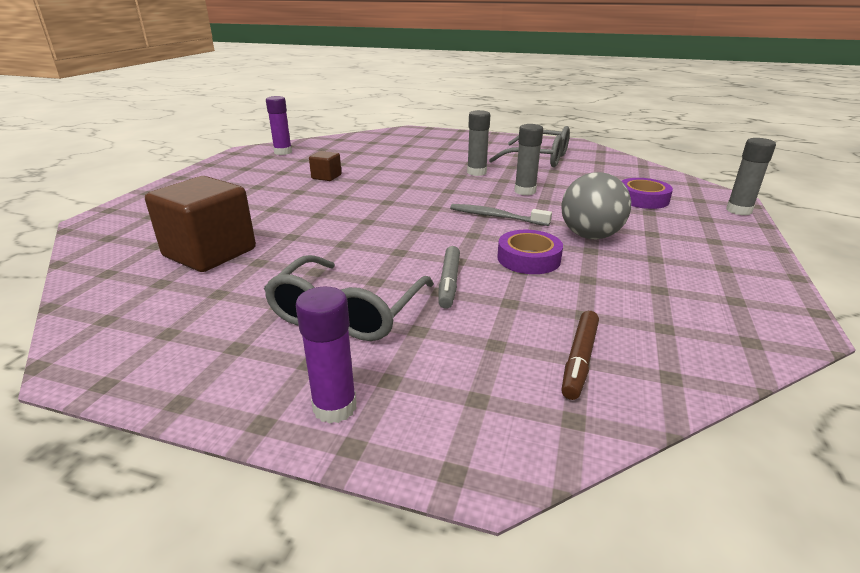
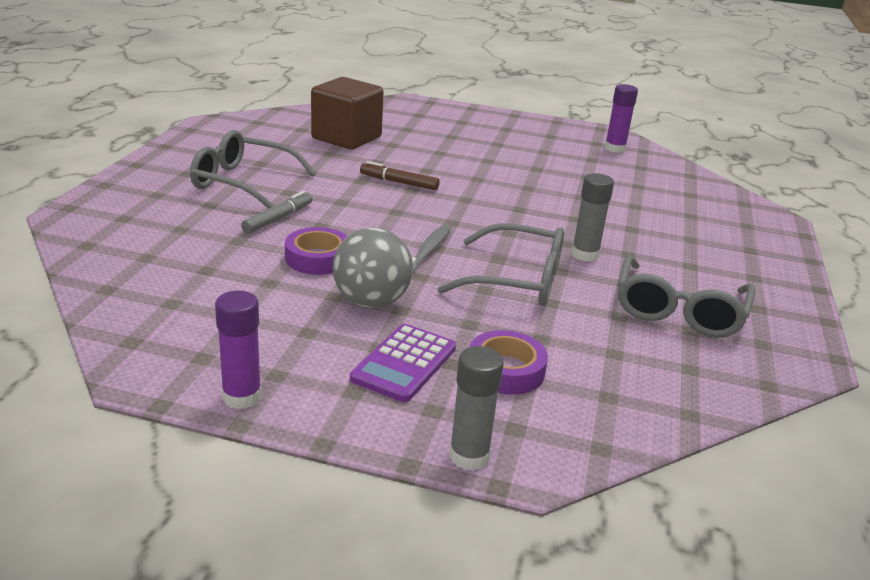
camera: 85 degrees right, 0 degrees up
purple glue stick [296,287,357,424] -> purple glue stick moved to [215,291,261,409]
brown cube [309,151,341,181] -> none
grey marker [438,246,460,309] -> grey marker turned 120 degrees clockwise [241,191,313,234]
grey glue stick [514,124,543,195] -> grey glasses [437,223,564,306]
brown marker [561,311,599,400] -> brown marker moved to [360,161,440,190]
none -> purple calculator [350,324,456,402]

